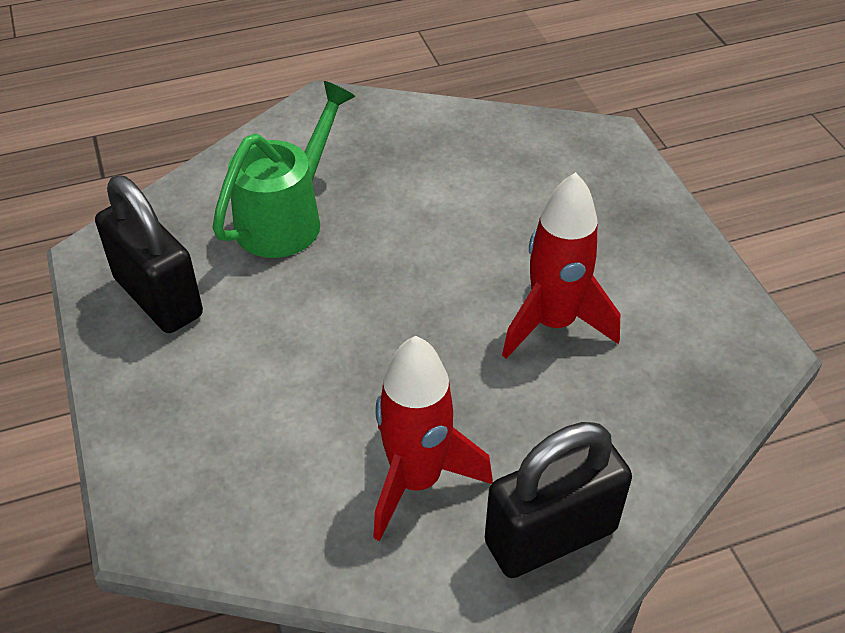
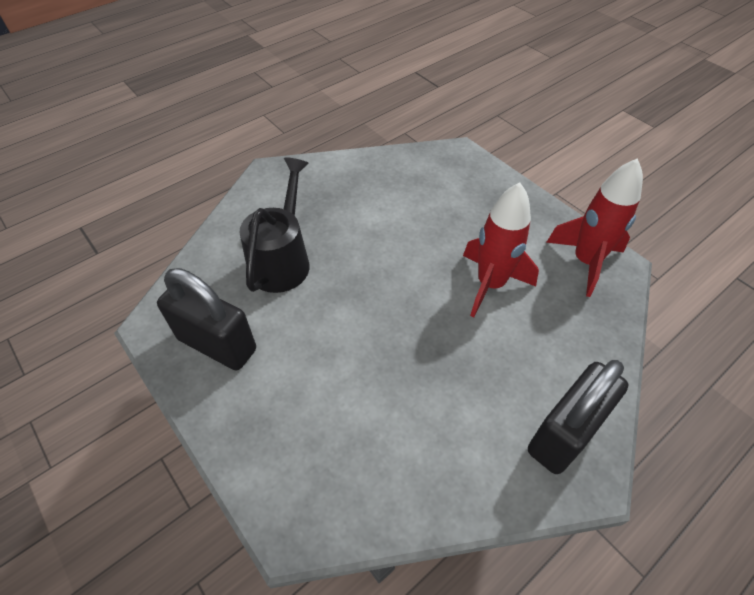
camera: 20 degrees left, 5 degrees up
green watering can [212,81,355,258] -> black watering can [240,157,310,293]
red rocket [373,336,493,541] -> red rocket moved to [546,158,643,297]

